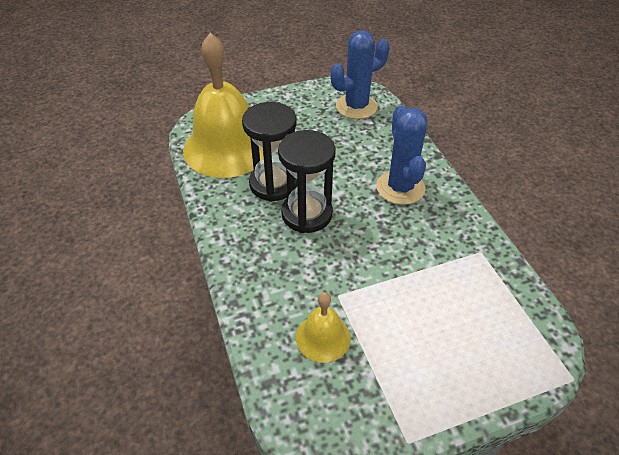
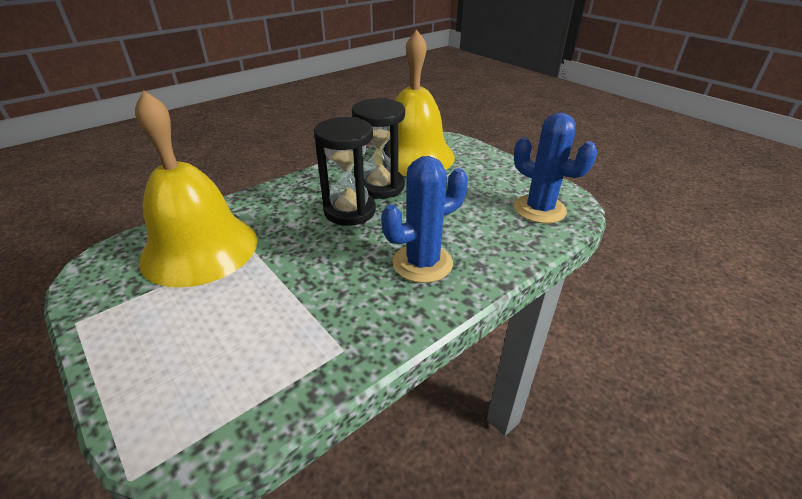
camera: 70 degrees right, 10 degrees down
yellow bell [296,292,351,363] -> yellow bell [135,90,258,288], size x2.15

